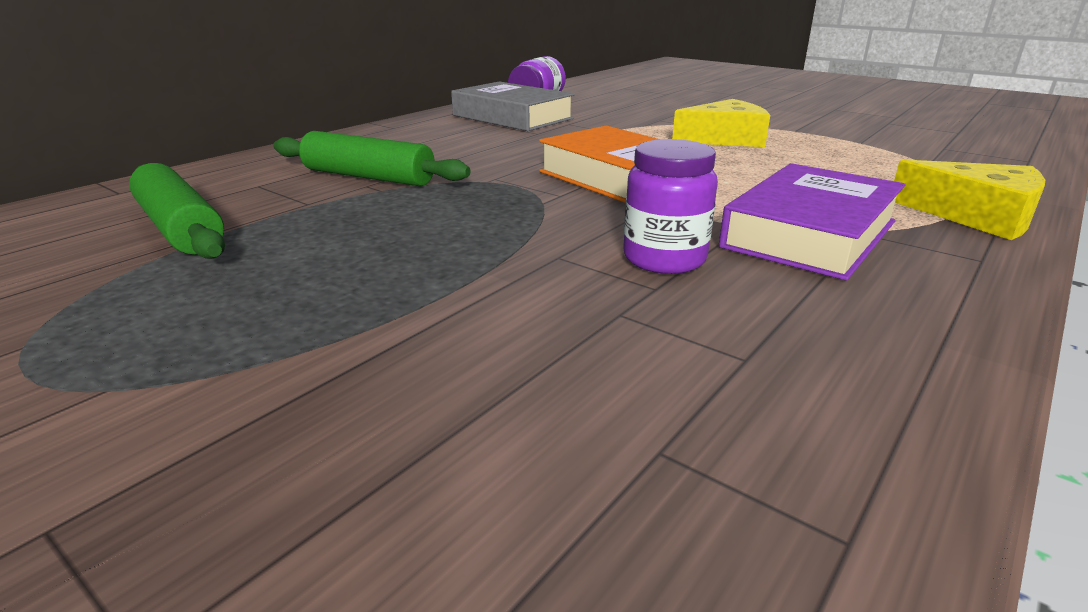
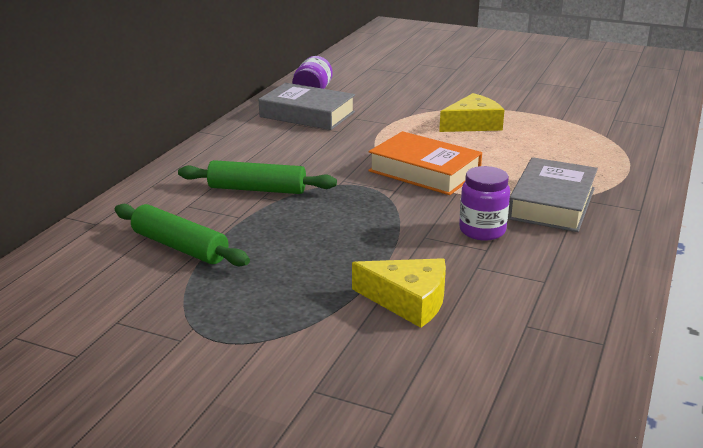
camera: 15 degrees left, 0 degrees up
purple book [719,163,905,281] -> grey book [508,157,598,232]
yellow cheese [894,160,1045,240] -> yellow cheese moved to [352,258,446,328]

